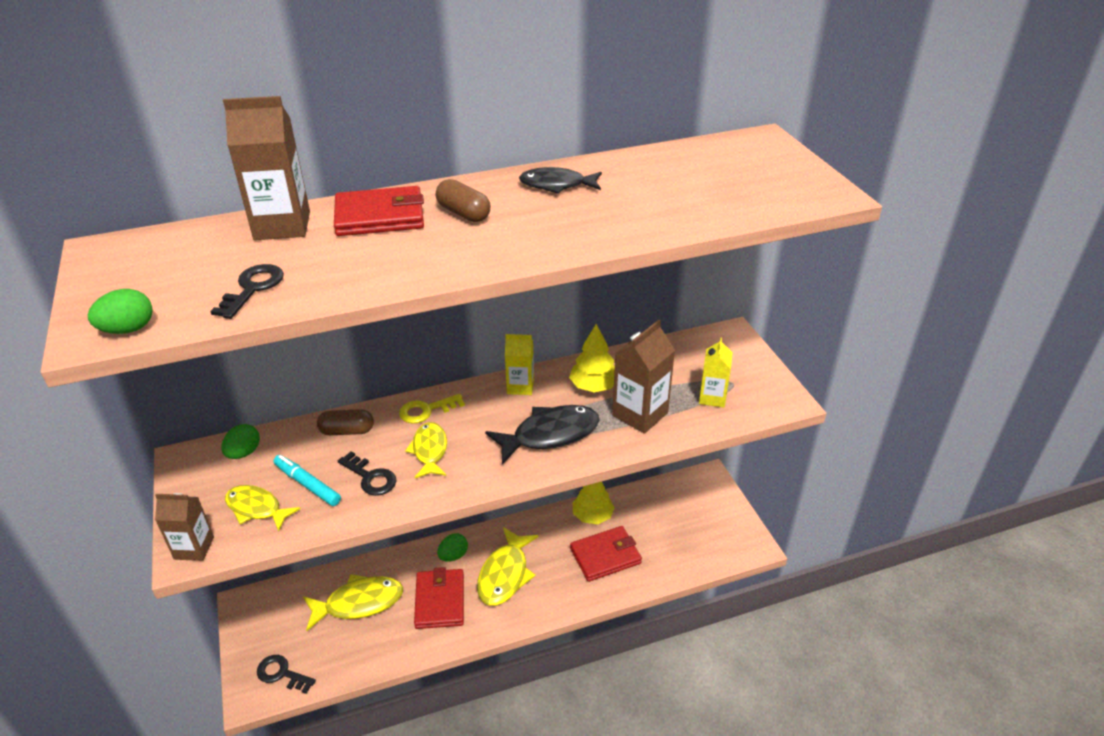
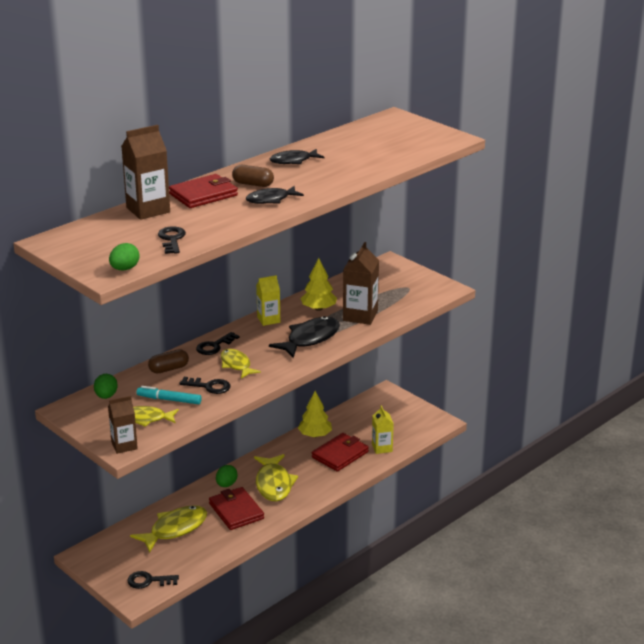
camera: 25 degrees left, 10 degrees down
yellow key [399,394,465,424] -> black key [196,332,239,355]
yellow carton [699,338,733,408] -> yellow carton moved to [372,405,394,454]
none -> black fish [246,186,304,204]

